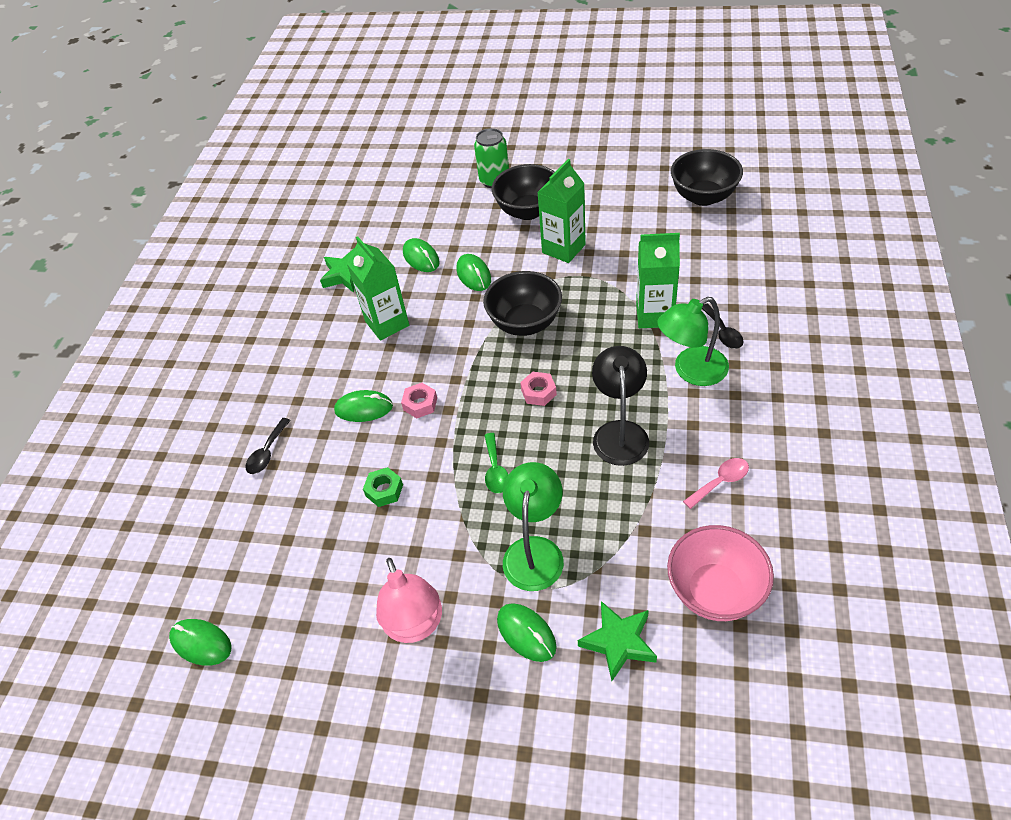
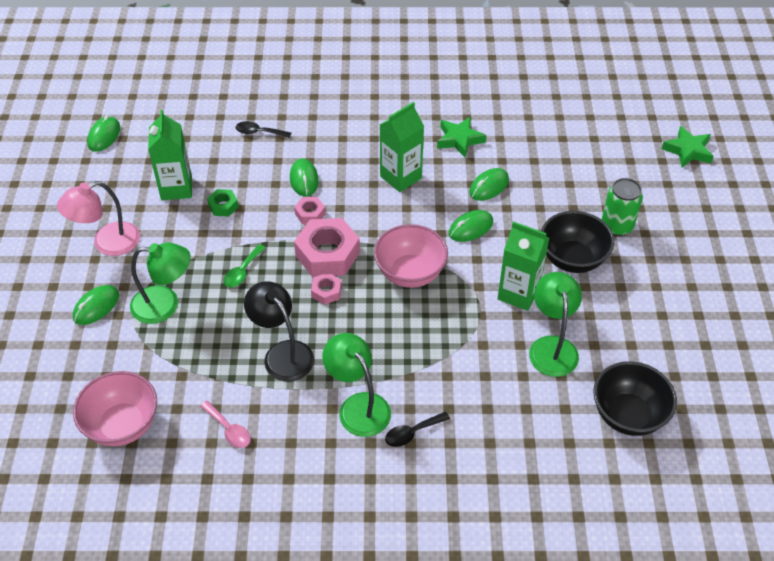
camera: 75 degrees right, 0 degrees up
black bowl [483,271,562,336] -> pink bowl [374,224,448,288]
green spoon [484,433,508,493] -> green spoon turned 45 degrees counterclockwise [224,244,266,287]
green star [578,601,657,681] -> green star moved to [662,126,714,168]
black lamp [592,346,649,466] -> black lamp turned 120 degrees counterclockwise [244,281,314,381]
green carton [636,233,680,328] -> green carton moved to [148,110,192,200]
none -> pink nut [294,218,360,277]
none -> green lamp [529,272,582,377]

